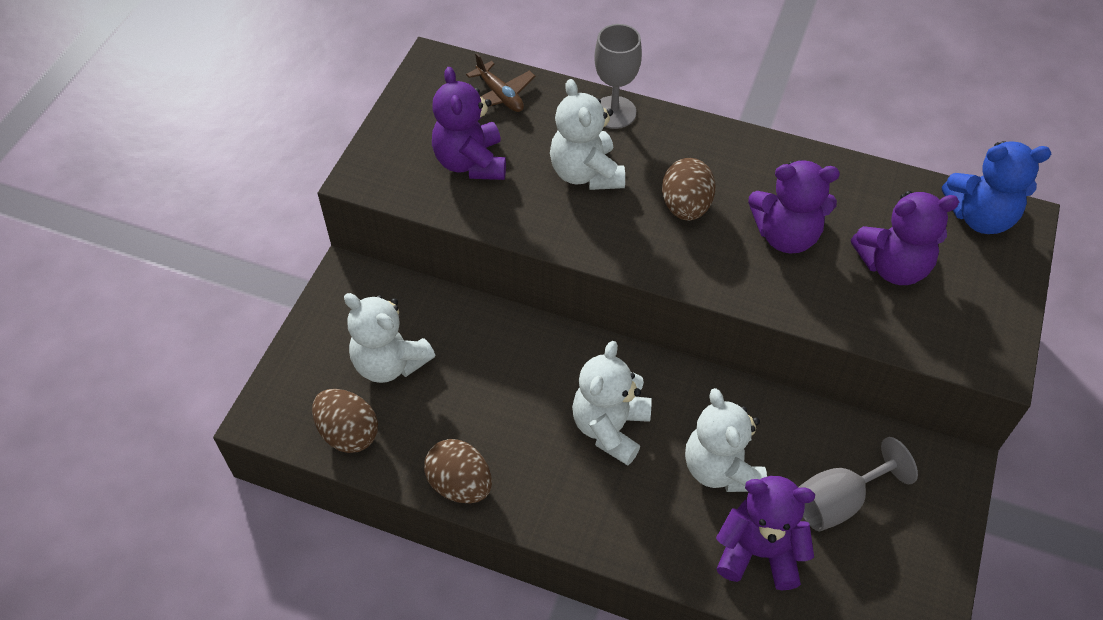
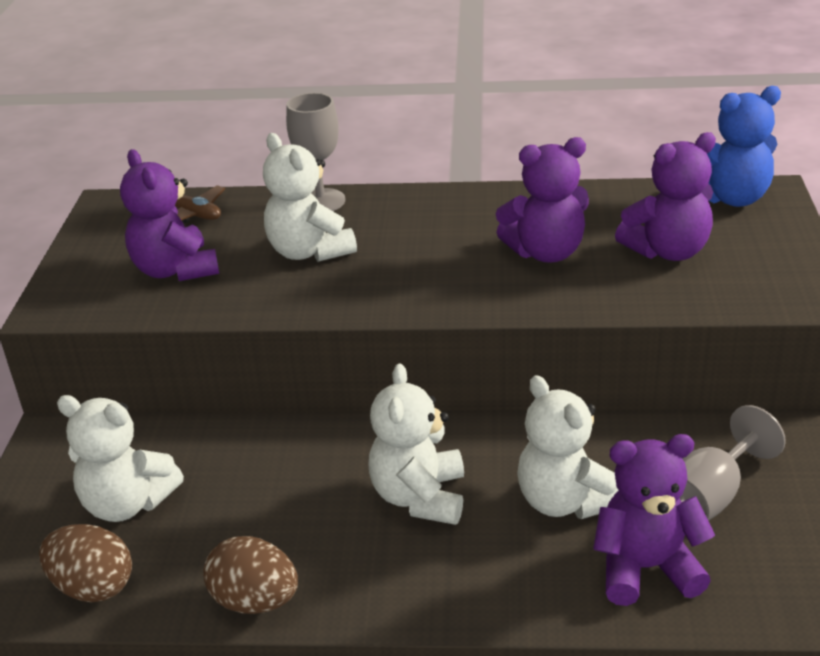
camera: 15 degrees left, 20 degrees down
brown egg [662,158,716,221] -> none

